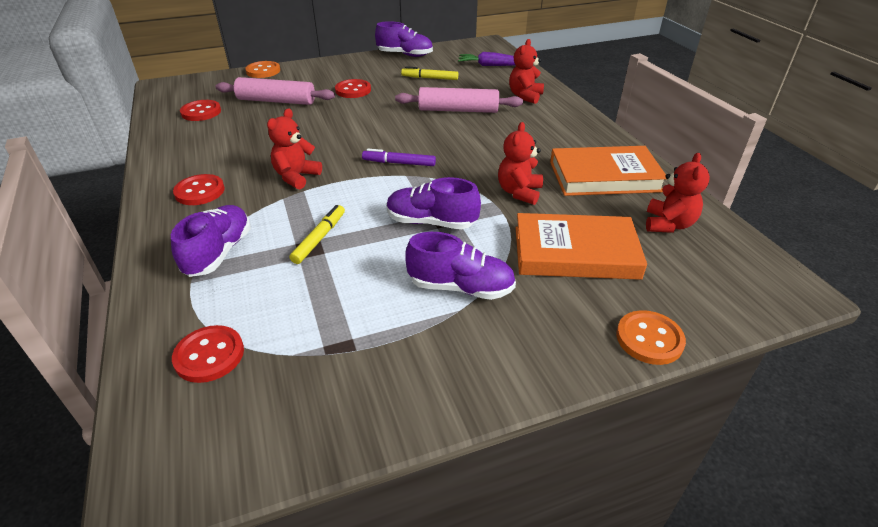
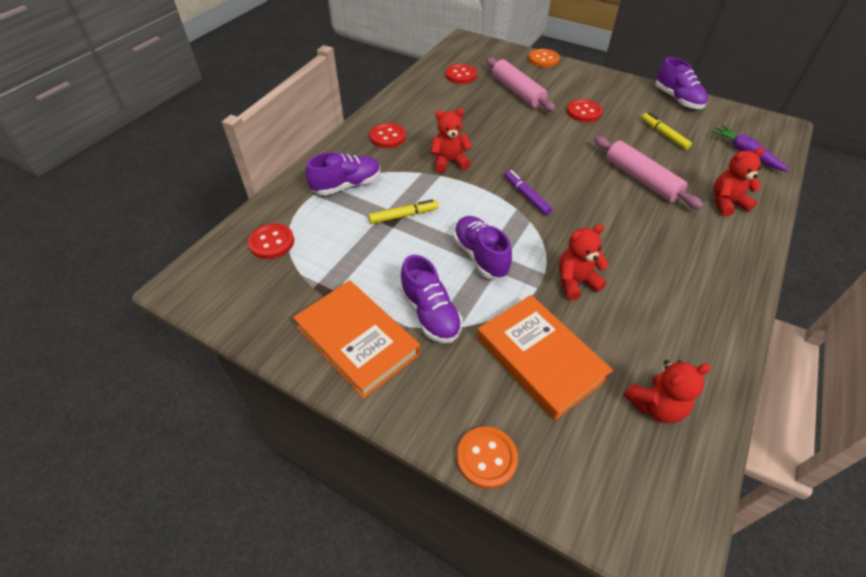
camera: 50 degrees right, 10 degrees up
orange book [550,146,666,196] -> orange book moved to [293,280,420,399]

